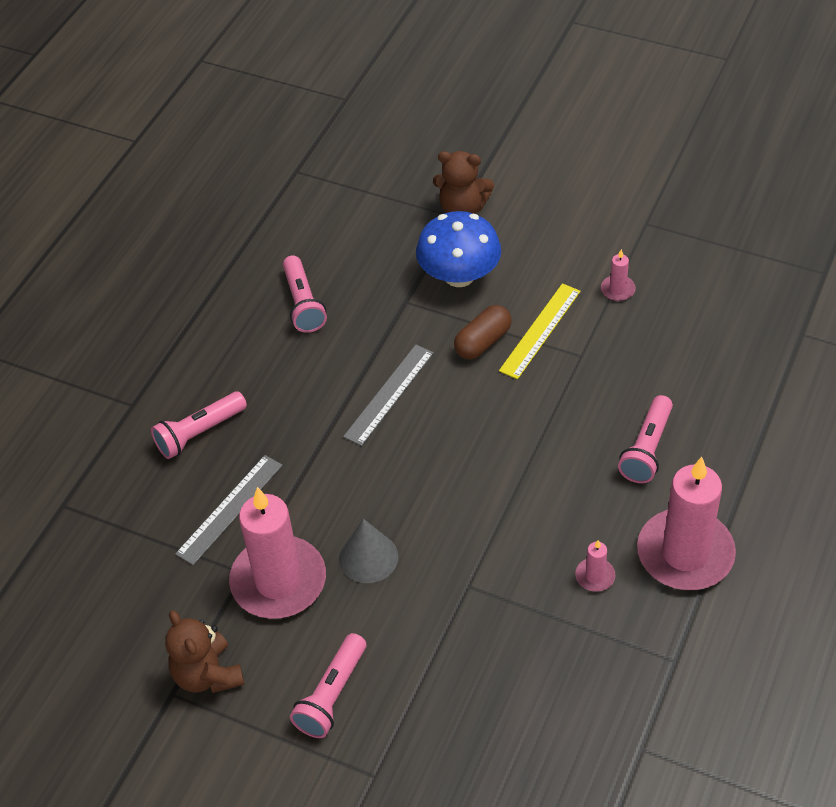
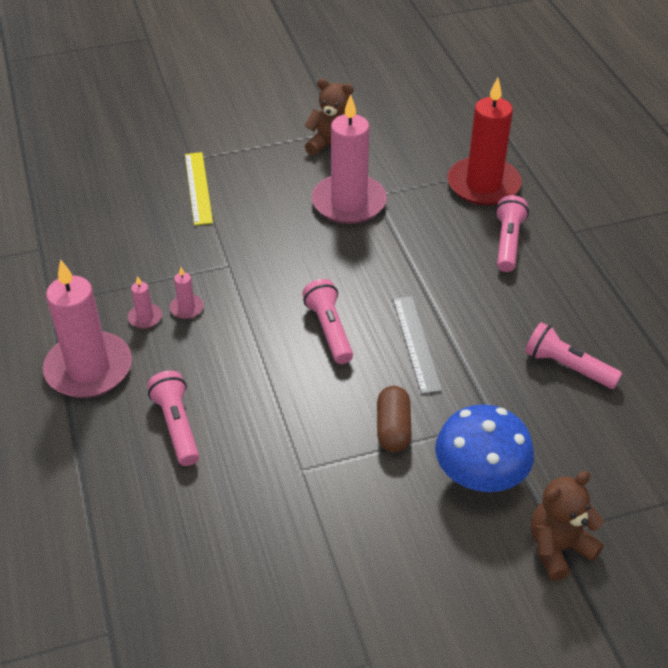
camera: 135 degrees right, 5 degrees down
grey ruler [175,455,283,565] -> none
pink flashlight [290,633,366,738] -> pink flashlight moved to [302,279,353,364]
grey cone [339,519,398,583] -> none
yellow ruler [499,283,581,379] -> yellow ruler moved to [185,152,213,225]
pink candle [601,249,636,301] -> pink candle moved to [170,267,204,319]
none -> red candle [447,78,522,206]

